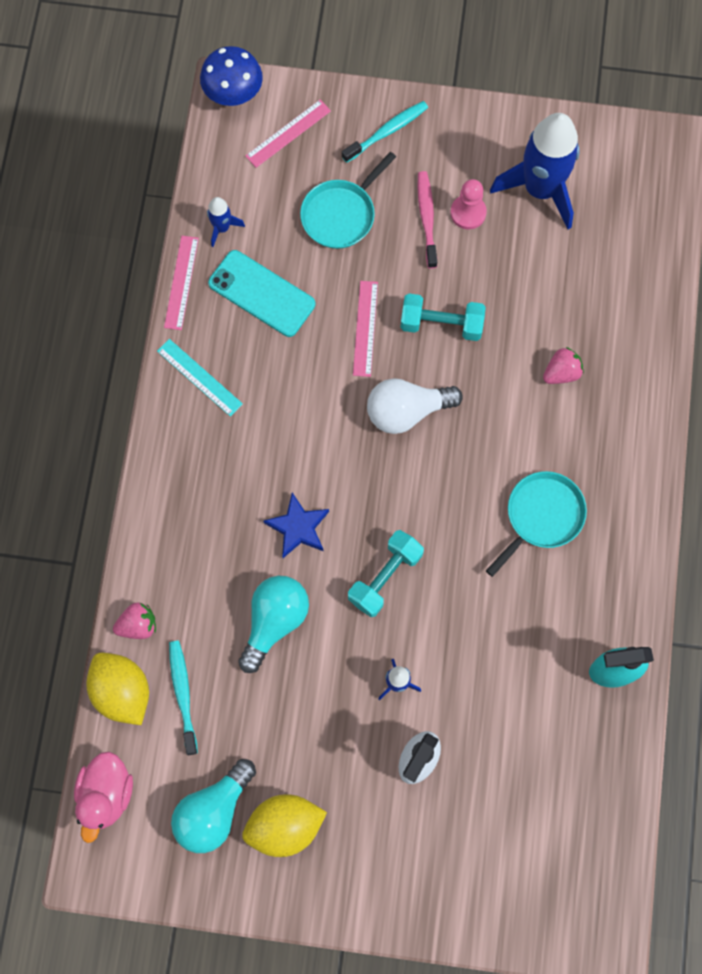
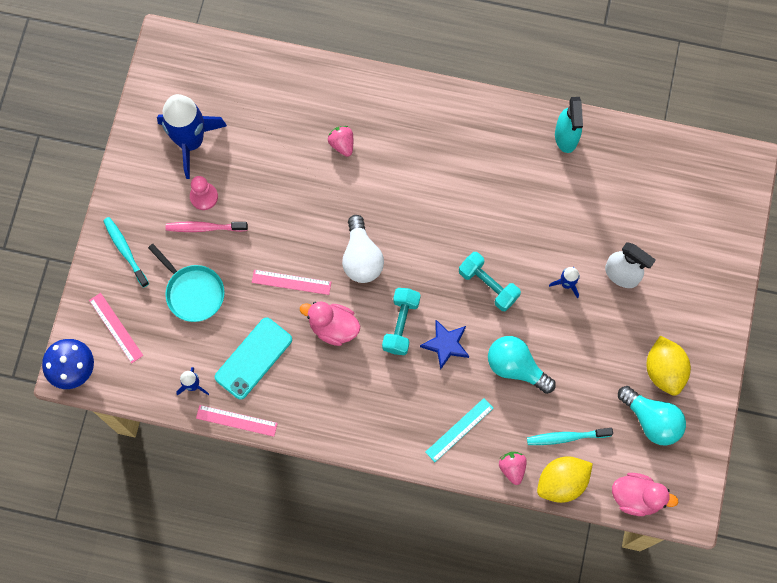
camera: 85 degrees left, 0 degrees up
turquoise ruler [157,339,243,417] -> turquoise ruler moved to [425,398,494,462]
turquoise dumbbell [400,294,486,341] -> turquoise dumbbell moved to [382,288,421,355]
turquoise pan [486,471,587,577] -> none
none -> pink duck [300,301,360,346]

